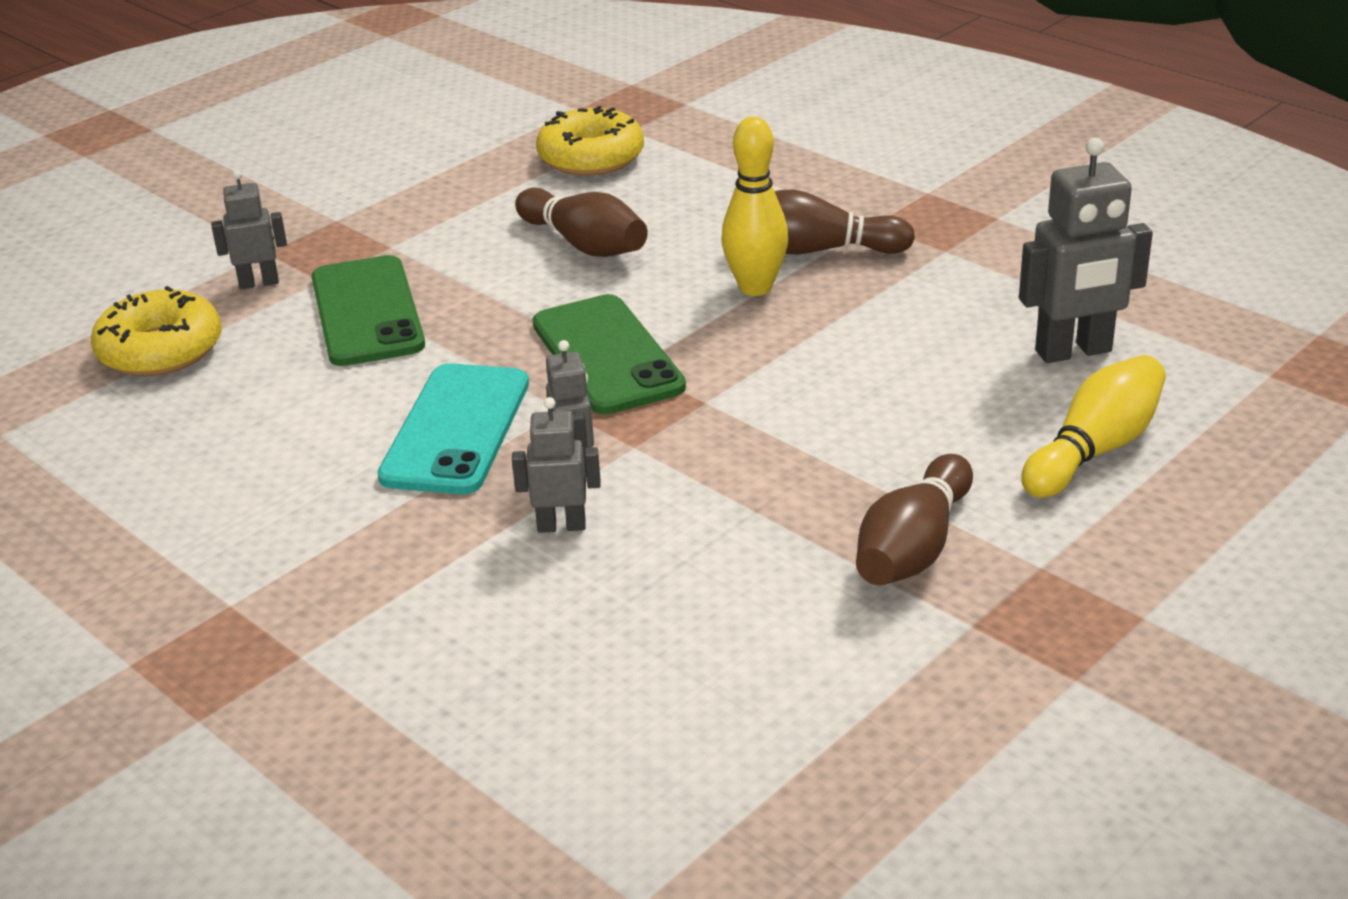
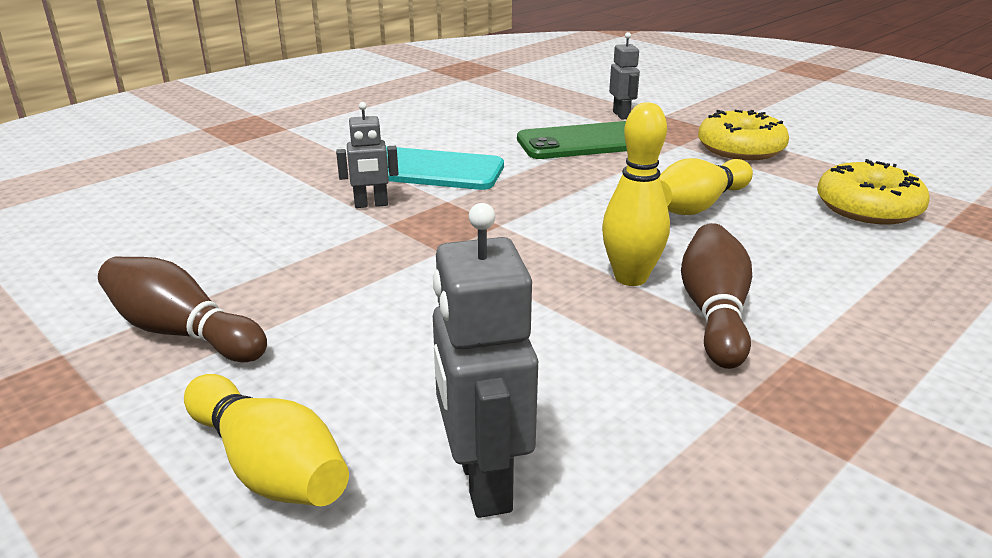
camera: 90 degrees right, 5 degrees down
yellow donut [91,286,222,376] -> yellow donut moved to [698,110,789,160]
grey robot [512,397,601,533] -> none
brown bowling pin [515,188,648,257] -> yellow bowling pin [660,158,753,215]
green phone [533,294,686,414] -> none

